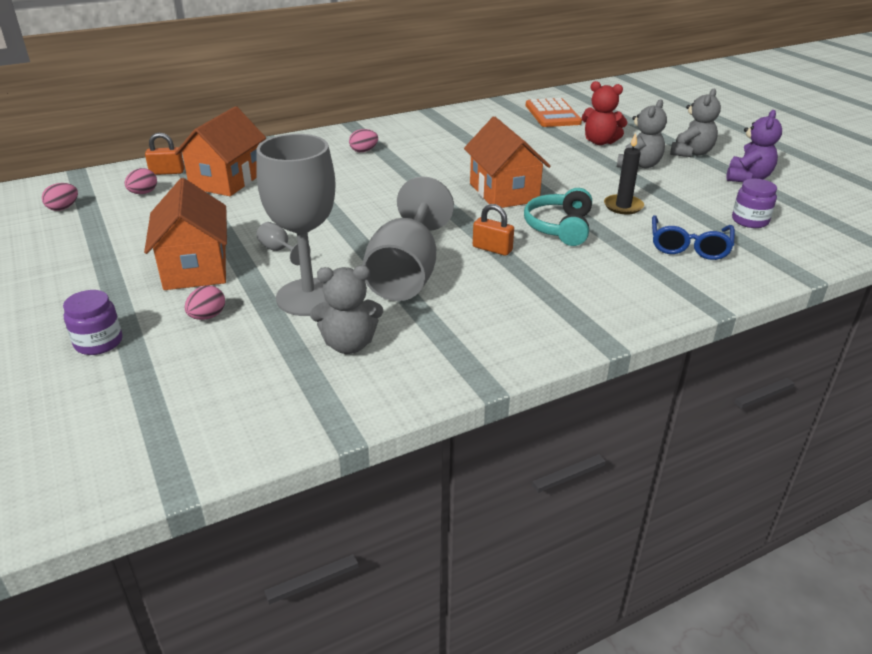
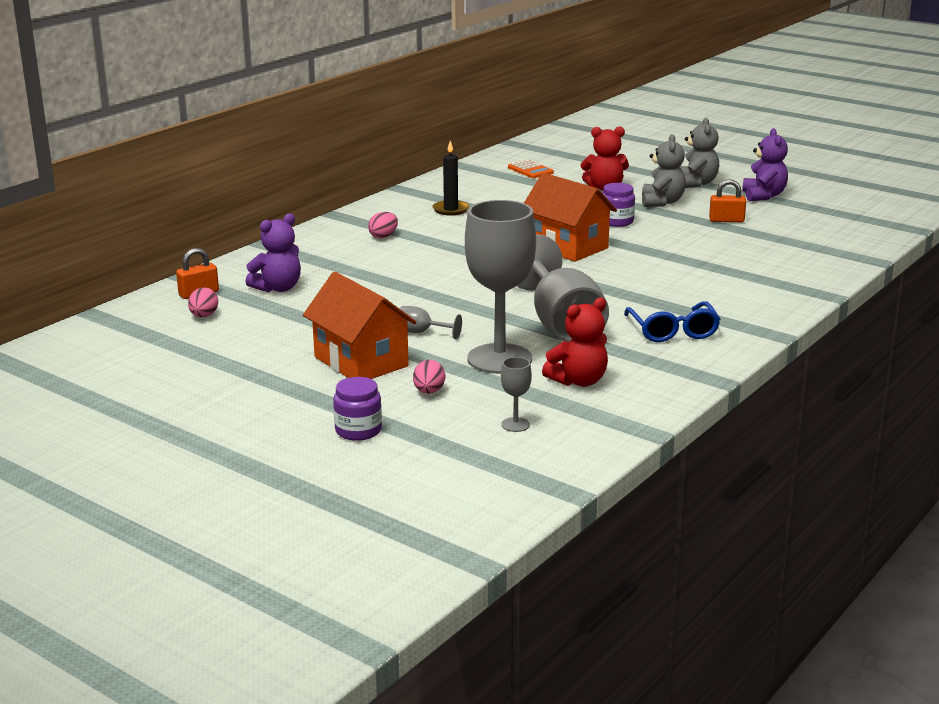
camera: 25 degrees left, 10 degrees down
pink egg [42,183,78,211] -> none
orange house [175,106,266,196] -> purple teddy bear [245,213,301,292]
grey teddy bear [310,265,383,354] -> red teddy bear [542,298,608,387]
orange padlock [473,204,514,256] -> orange padlock moved to [709,179,746,222]
turquoise headphones [524,188,592,246] -> none
orange calculator [526,98,582,127] -> orange calculator [508,160,554,178], size x0.60
black candle [604,133,644,215] -> black candle moved to [432,141,470,215]
blue glasses [652,215,735,260] -> blue glasses moved to [624,301,720,342]
purple jar [732,179,777,228] -> purple jar moved to [603,183,635,227]
none -> grey goblet [501,357,532,432]

